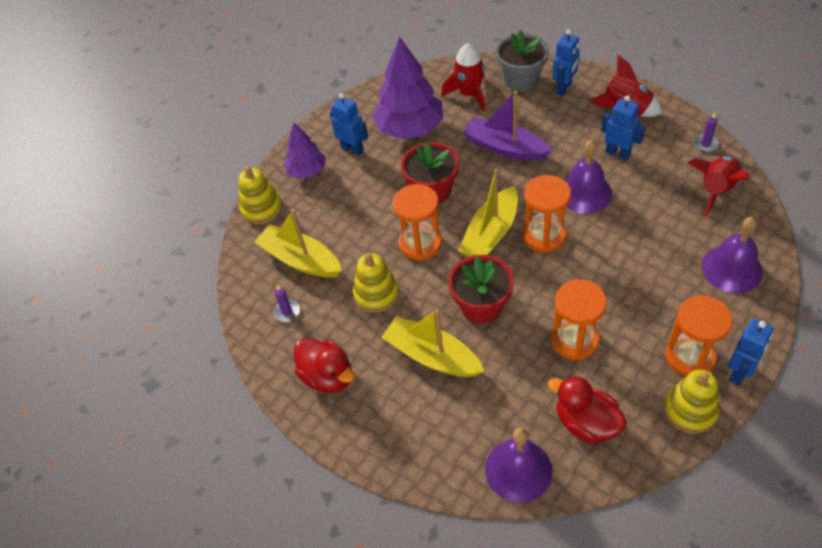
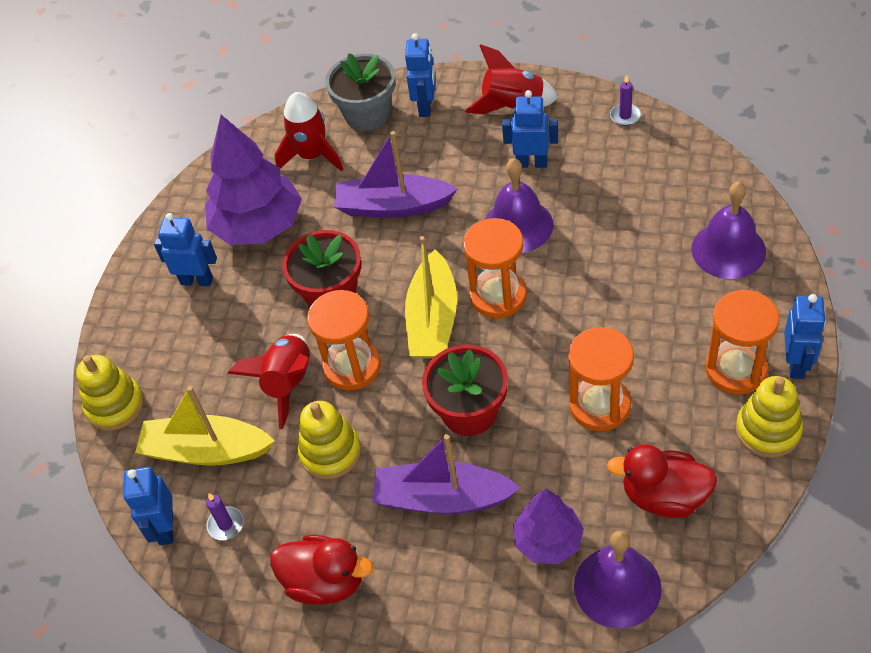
camera: 25 degrees left, 0 degrees up
purple tree [284,122,326,179] -> purple tree moved to [513,489,584,564]
yellow boat [381,309,484,377] -> purple boat [372,434,520,514]
red rocket [688,156,749,216] -> red rocket moved to [228,334,310,429]
none -> blue robot [123,467,173,545]

